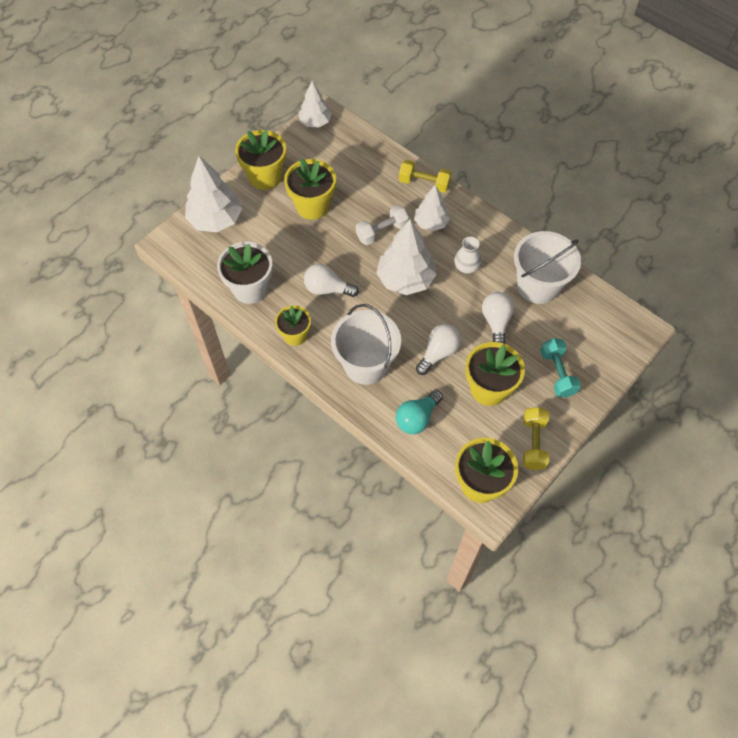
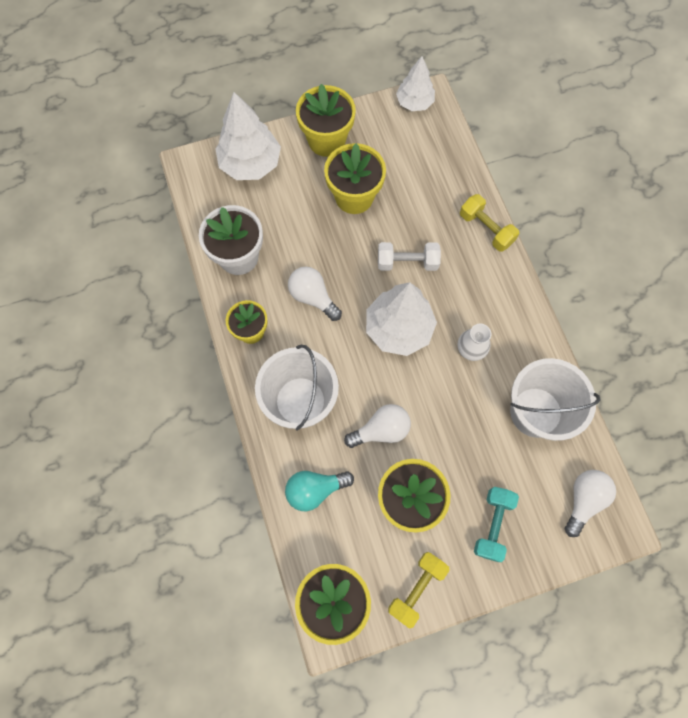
camera: 30 degrees right, 10 degrees up
white tree [414,185,450,231] -> none
white light bulb [482,292,514,344] -> white light bulb moved to [565,470,616,537]

